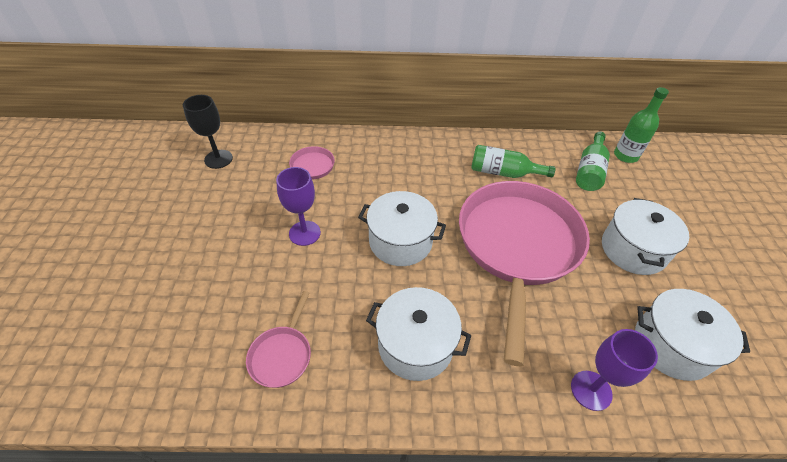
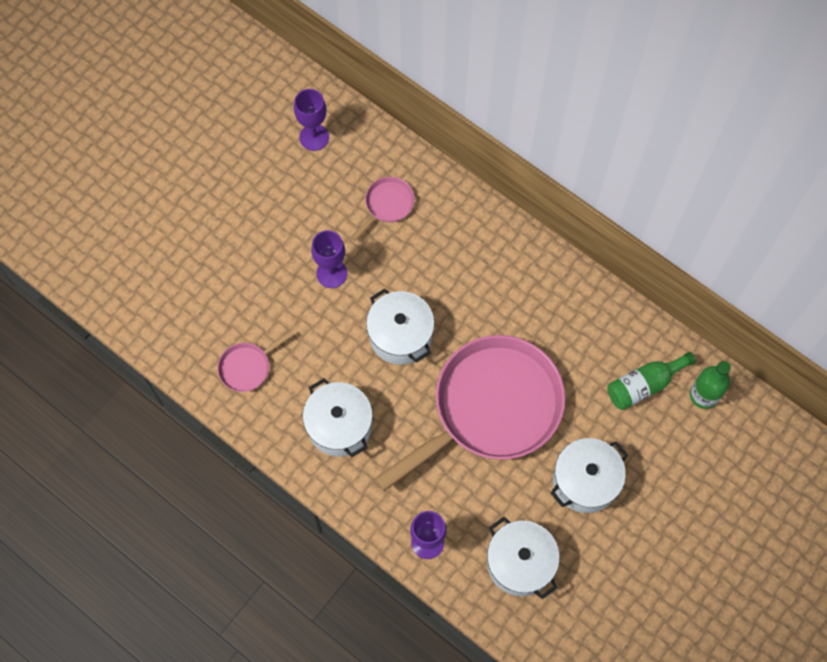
camera: 40 degrees right, 20 degrees up
black goblet [183,95,233,169] -> purple goblet [294,89,329,151]
green bottle [471,145,556,178] -> none

